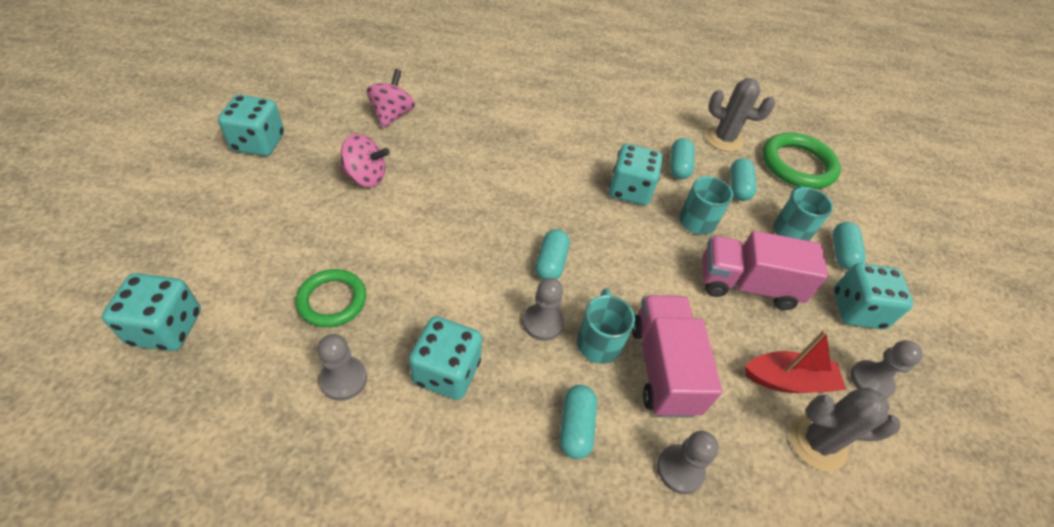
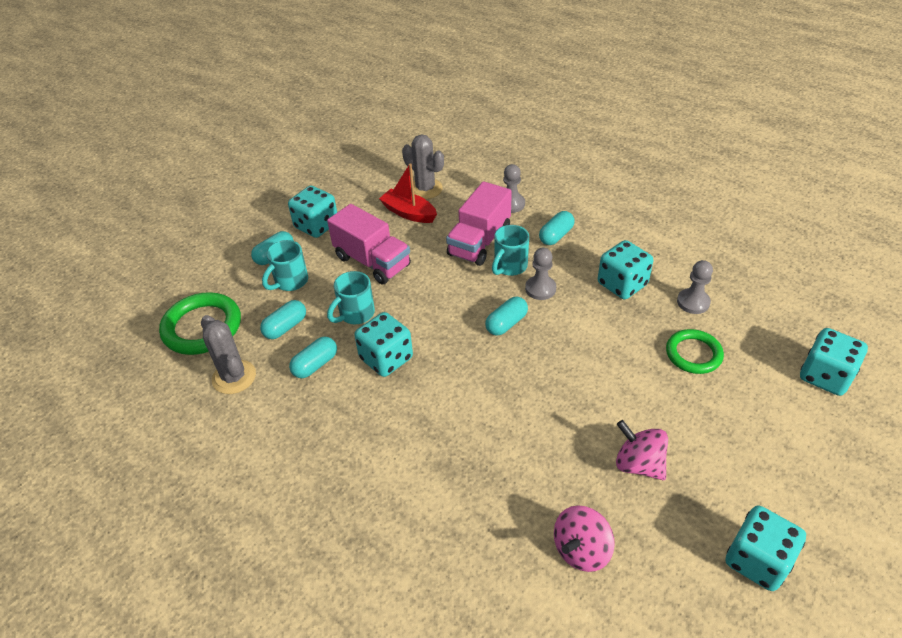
camera: 140 degrees left, 5 degrees down
grey pawn [850,340,923,399] -> none

